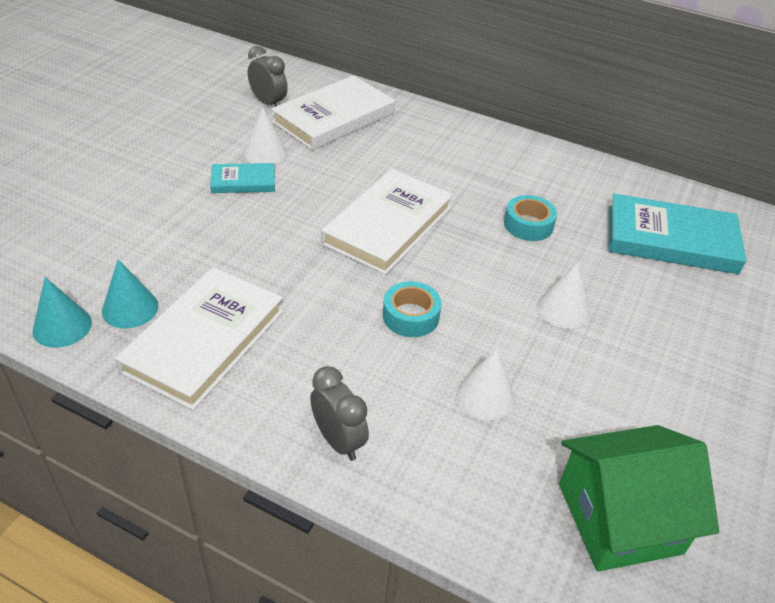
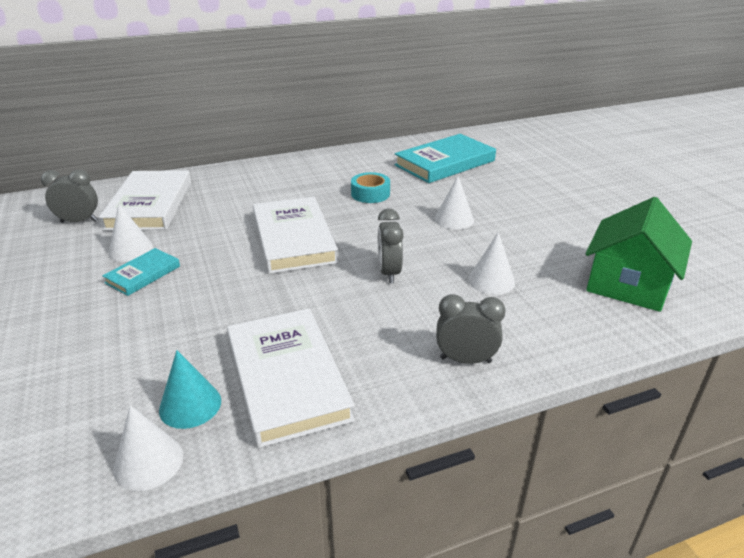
camera: 45 degrees left, 10 degrees down
turquoise cone [32,277,92,348] -> white cone [113,405,184,491]
turquoise tape [383,281,441,337] -> grey clock [378,208,404,283]

